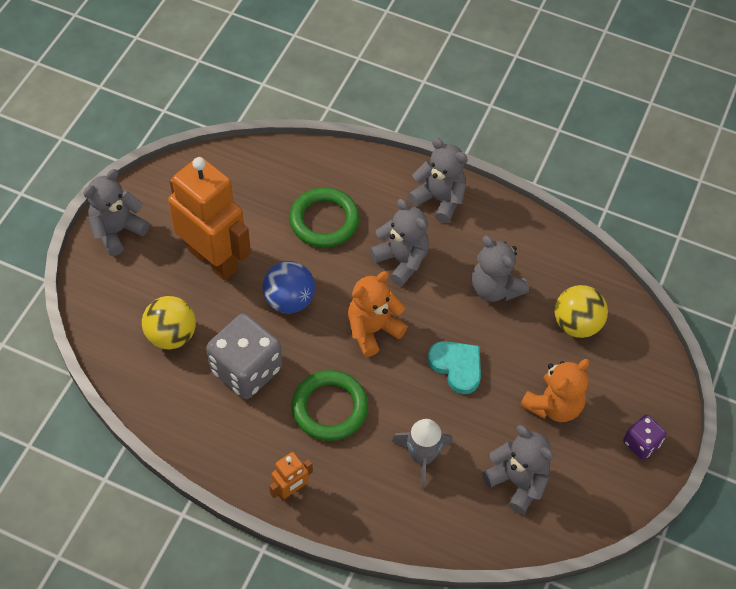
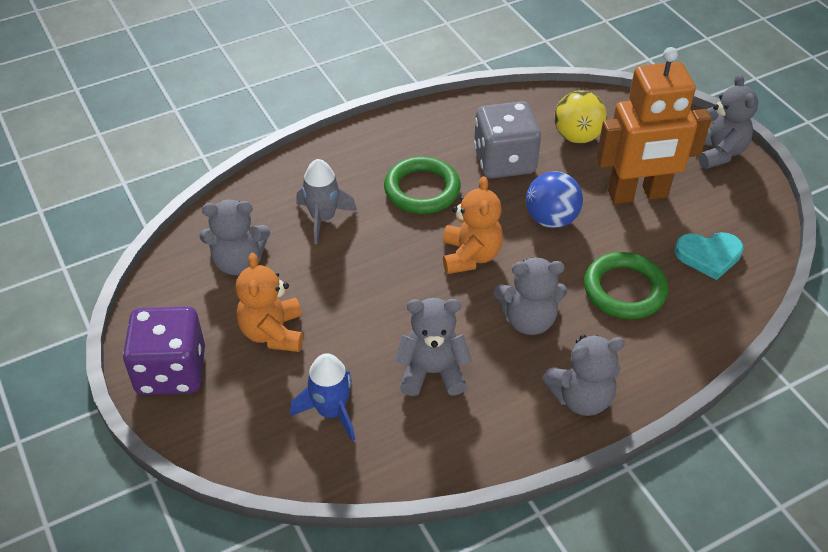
camera: 130 degrees right, 10 degrees down
orange robot [269,452,313,502] -> none
turquoise heart [428,341,481,394] -> turquoise heart moved to [675,232,744,280]
yellow ball [554,285,608,338] -> blue rocket [290,353,355,442]
purple dice [623,415,667,460] -> purple dice [123,306,205,395], size x1.91

